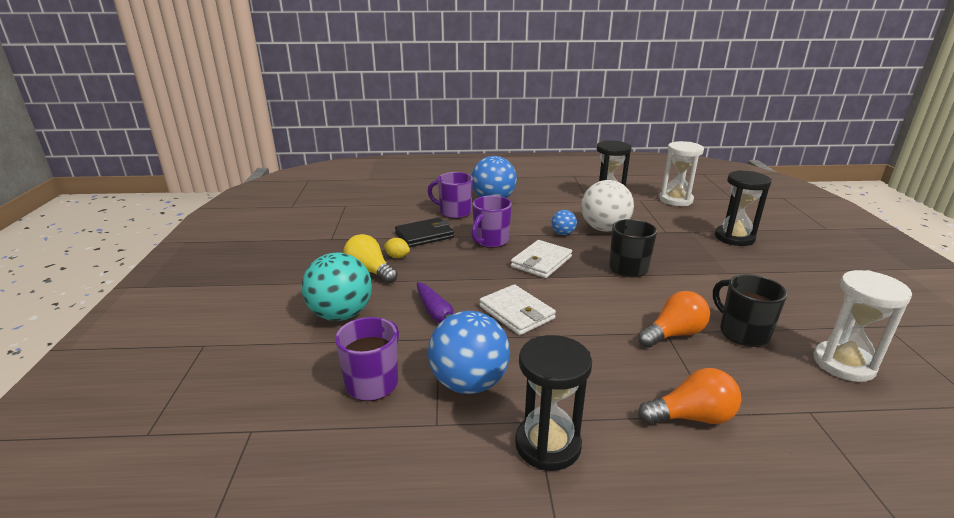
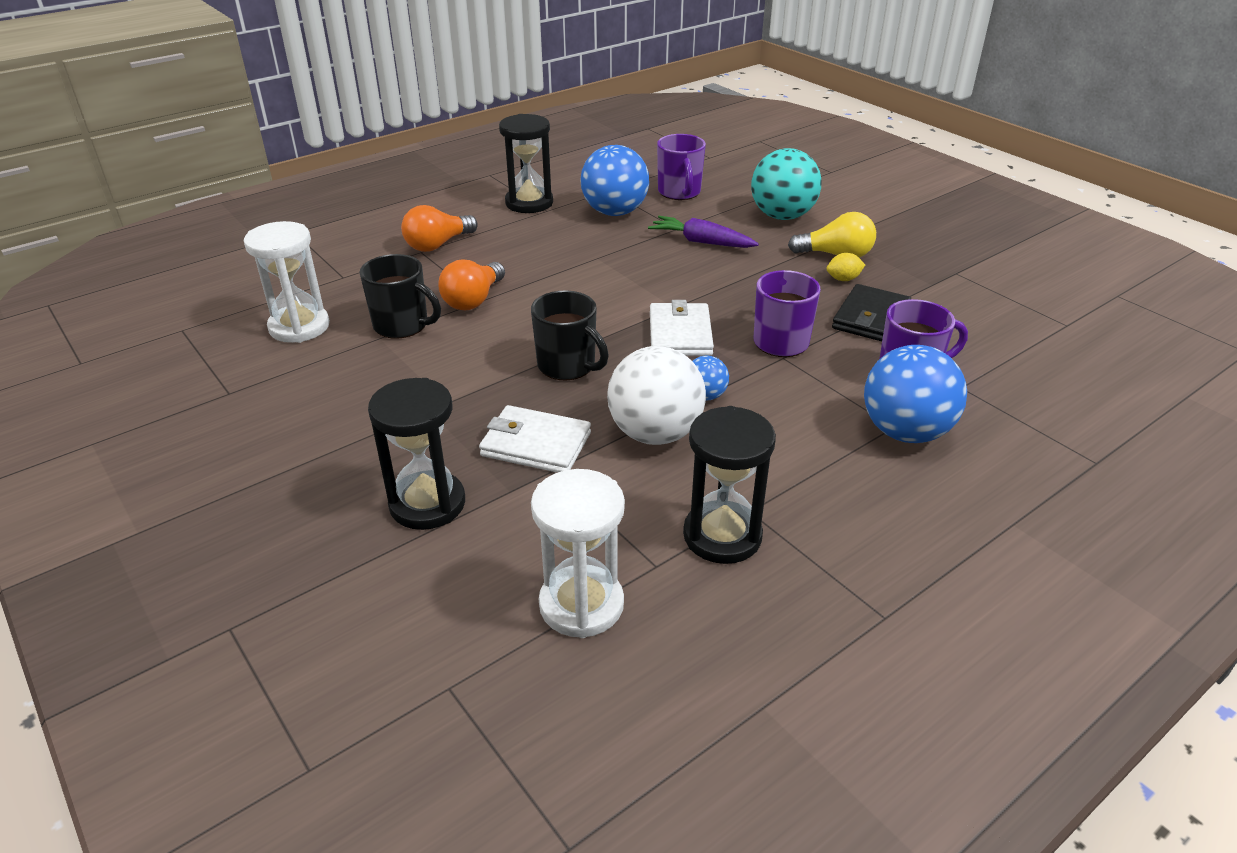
camera: 145 degrees right, 10 degrees up
white wallet [479,284,556,335] -> white wallet moved to [479,405,591,473]

